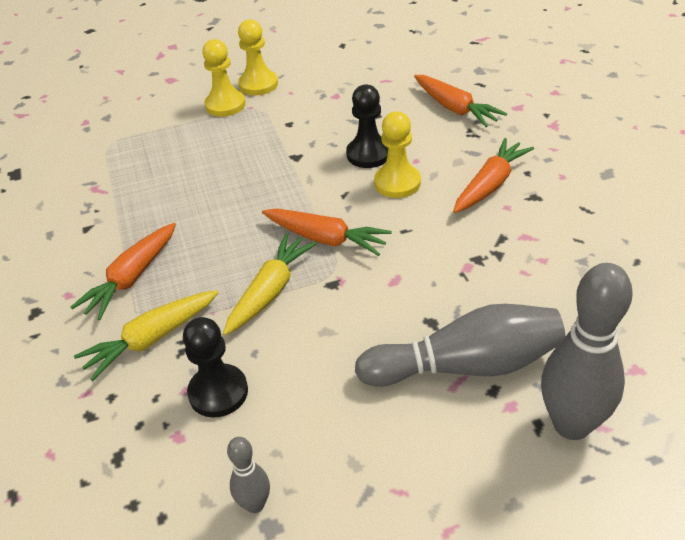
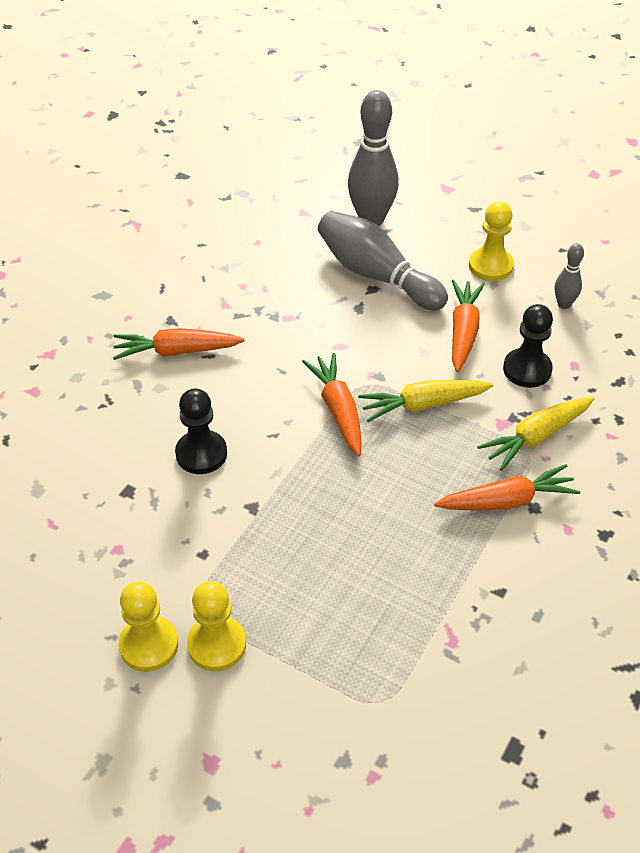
camera: 135 degrees left, 5 degrees up
yellow carrot [74,290,218,381] -> yellow carrot turned 135 degrees clockwise [477,397,594,471]
yellow pawn [374,112,421,198] -> yellow pawn moved to [469,201,514,281]
orange carrot [414,75,507,127] -> orange carrot moved to [452,280,485,372]

